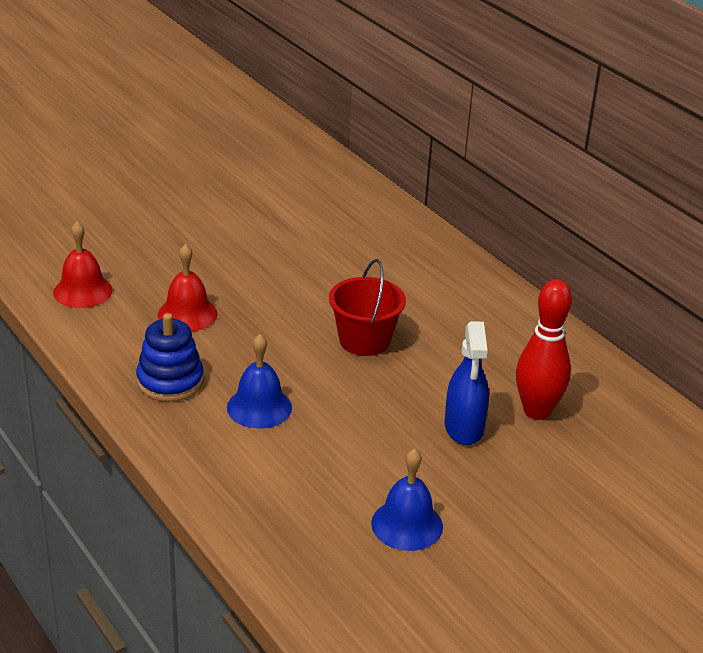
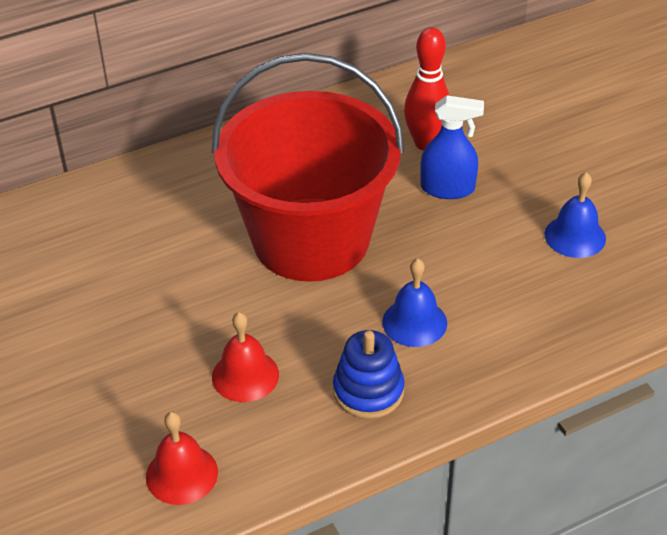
camera: 80 degrees left, 10 degrees up
red bucket [329,259,406,356] -> red bucket [212,53,404,282], size x2.29

